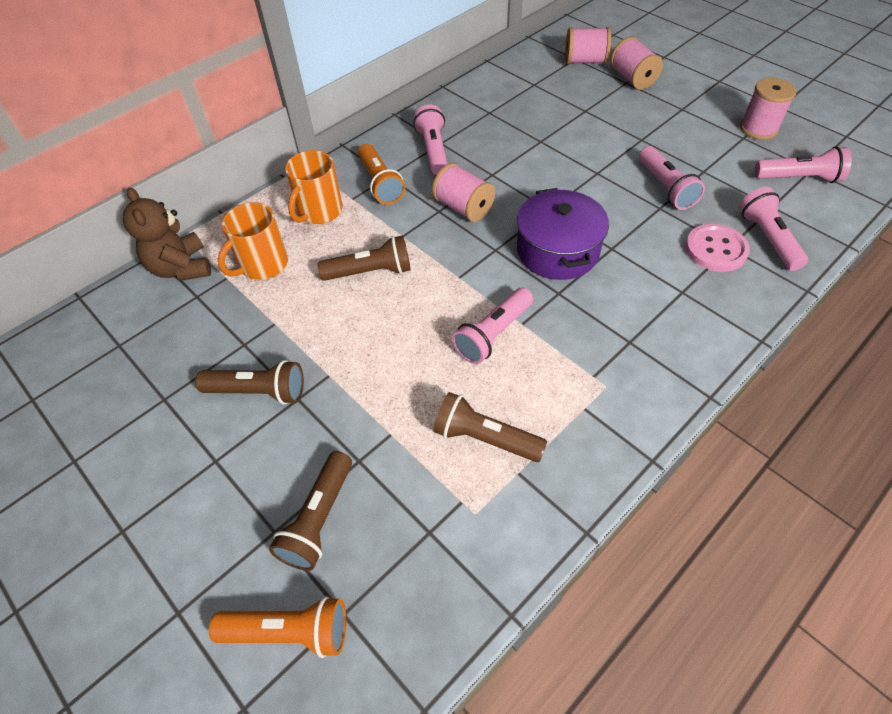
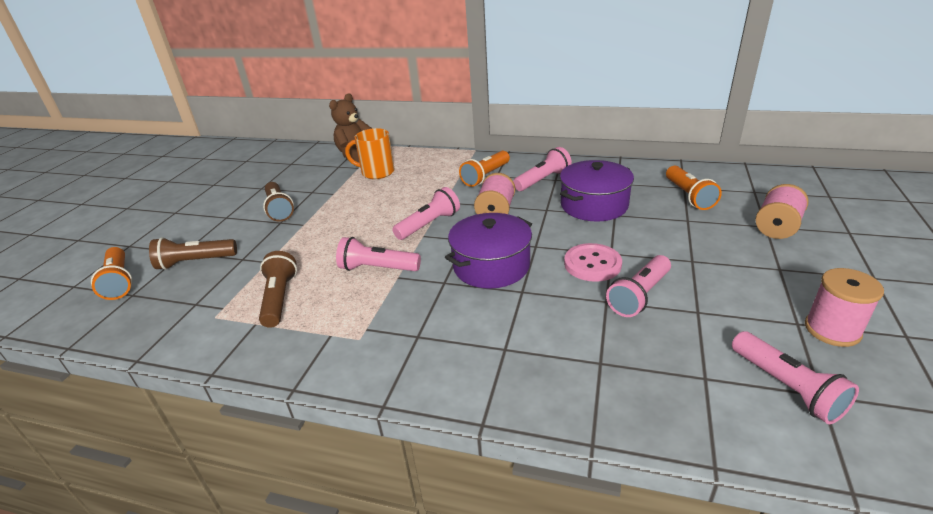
camera: 60 degrees right, 20 degrees down
orange mug [285,150,343,224] -> none
brown flashlight [317,235,411,281] -> none
pink spool [565,27,611,64] -> none
pink button [685,224,750,272] -> pink button moved to [564,243,622,282]
pink flashlight [739,187,808,271] -> pink flashlight moved to [392,187,460,240]
none -> purple pot [560,160,634,221]
none -> orange flashlight [666,166,722,210]

